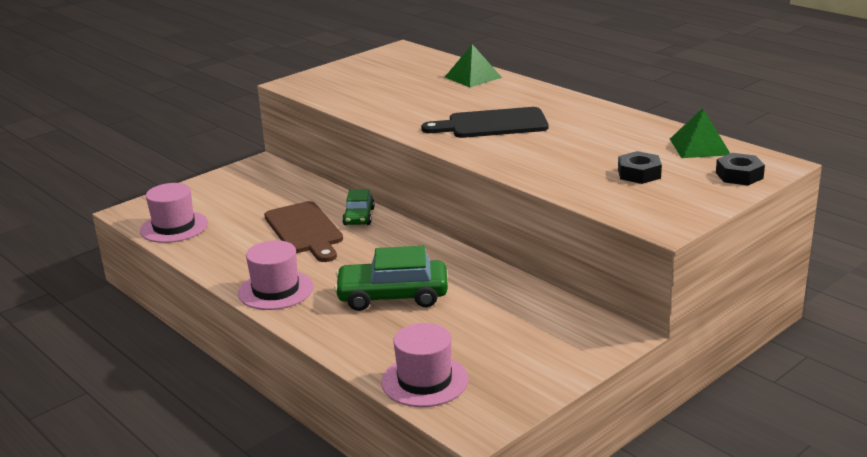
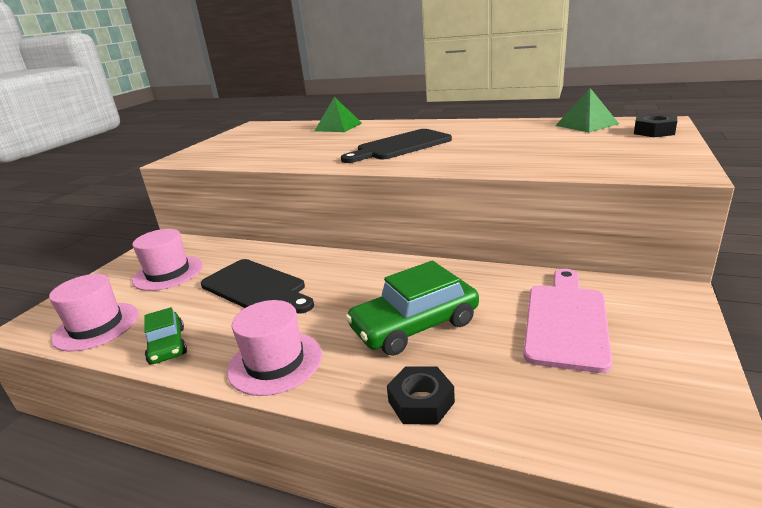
camera: 25 degrees left, 0 degrees up
brown cutting board [264,201,343,262] -> black cutting board [201,259,314,314]
green car [342,189,375,225] -> green car moved to [144,307,187,365]
pink hat [381,323,468,407] -> pink hat moved to [132,229,203,291]
black nut [618,151,662,184] -> black nut moved to [387,366,455,425]
none -> pink cutting board [523,269,612,373]

